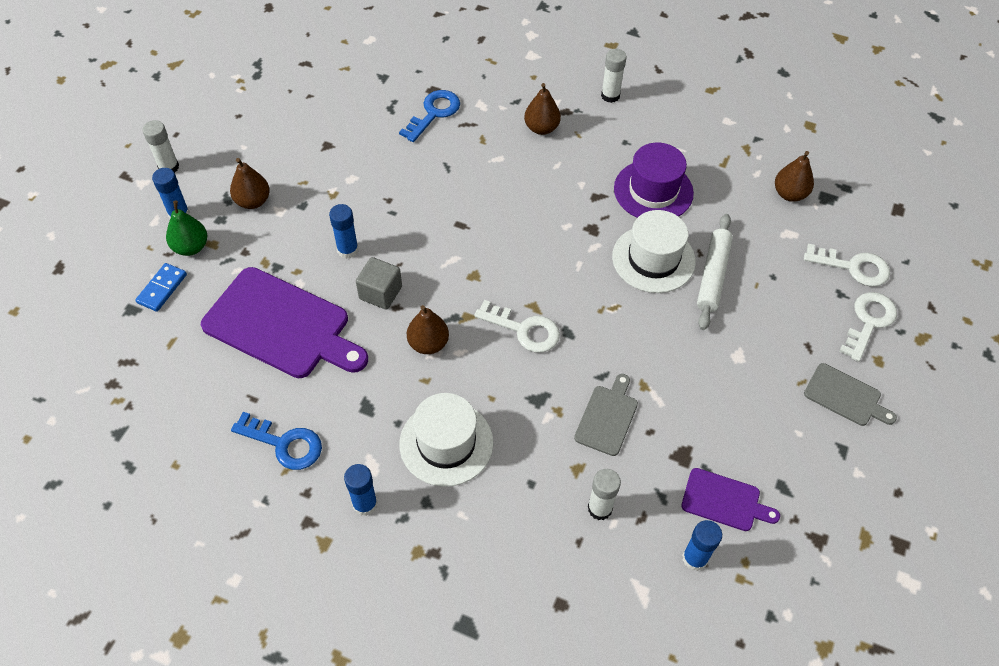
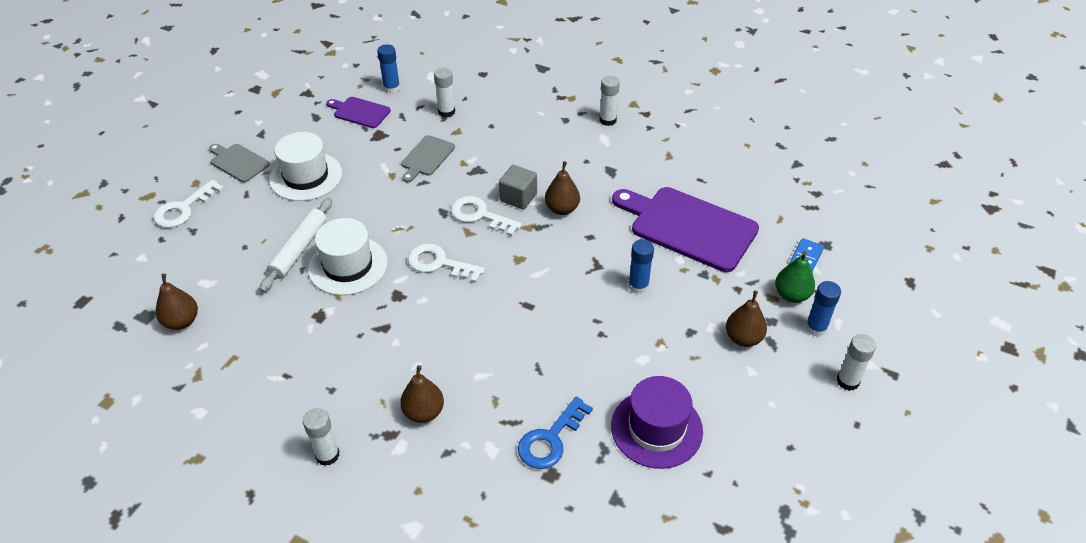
camera: 175 degrees left, 10 degrees down
blue key [231,412,322,470] -> none
blue glue stick [344,464,378,516] -> white glue stick [599,76,620,126]
grey cube [356,257,402,310] -> grey cube moved to [499,165,537,210]
white hat [399,393,493,487] -> white hat moved to [269,132,342,201]
purple hat [614,143,694,218] -> purple hat moved to [611,376,703,469]
white key [804,244,890,287] -> white key moved to [408,244,485,283]

